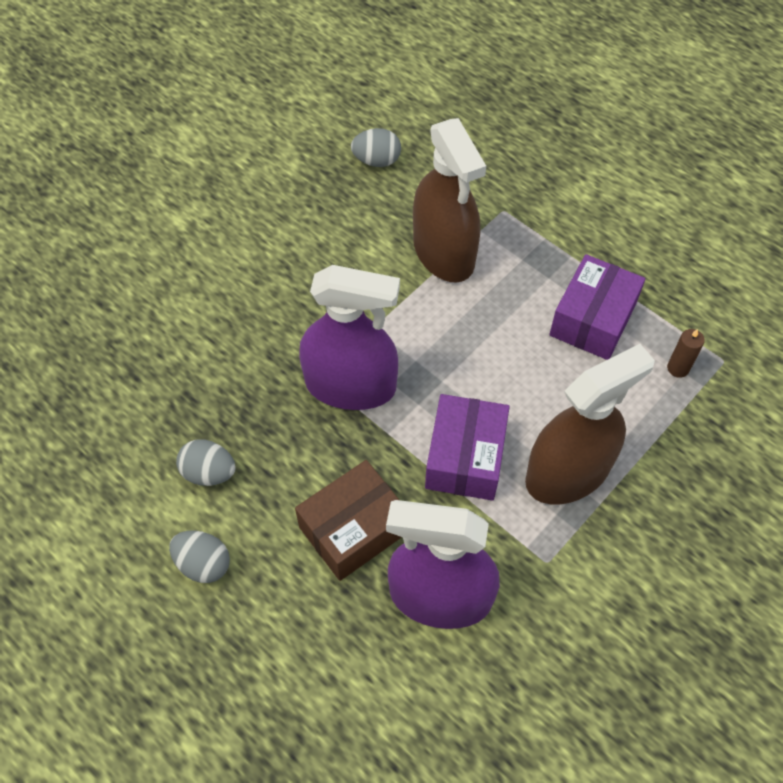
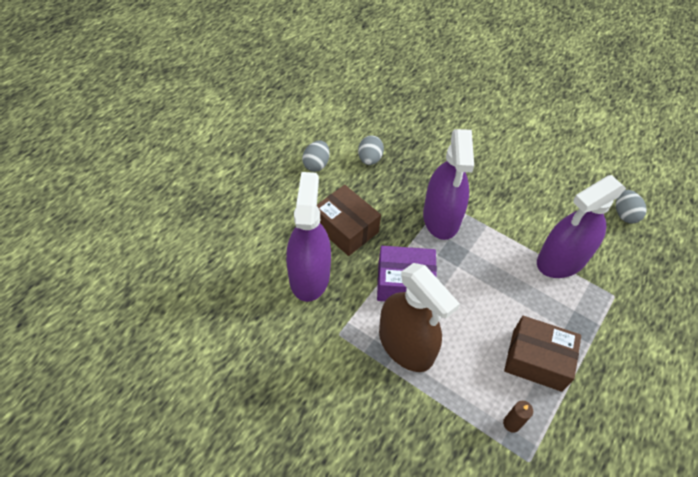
camera: 80 degrees right, 5 degrees down
brown spray bottle [413,118,486,282] -> purple spray bottle [537,175,626,278]
purple box [549,254,646,360] -> brown box [504,316,581,392]

